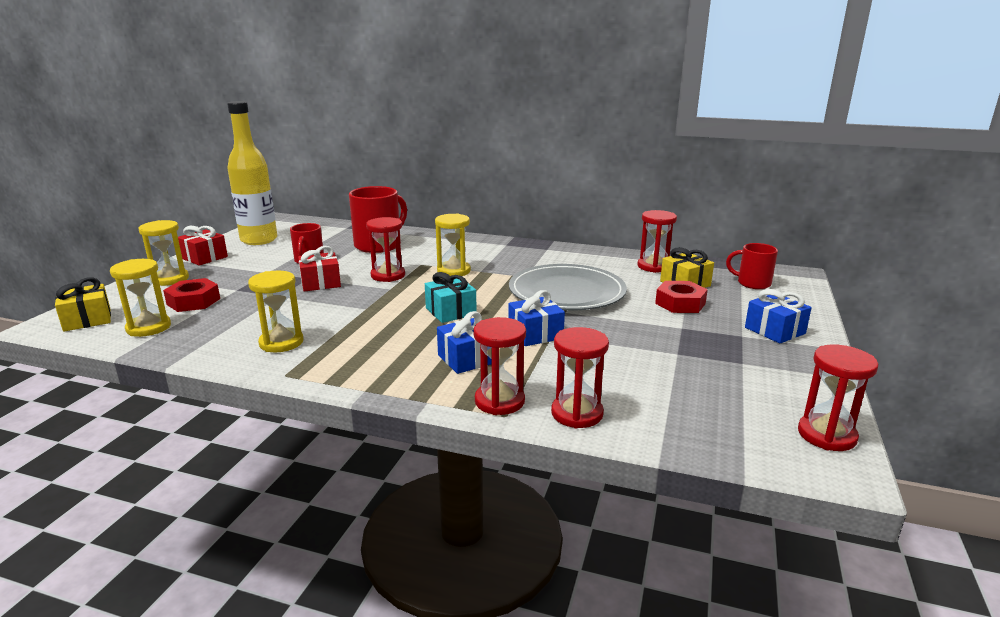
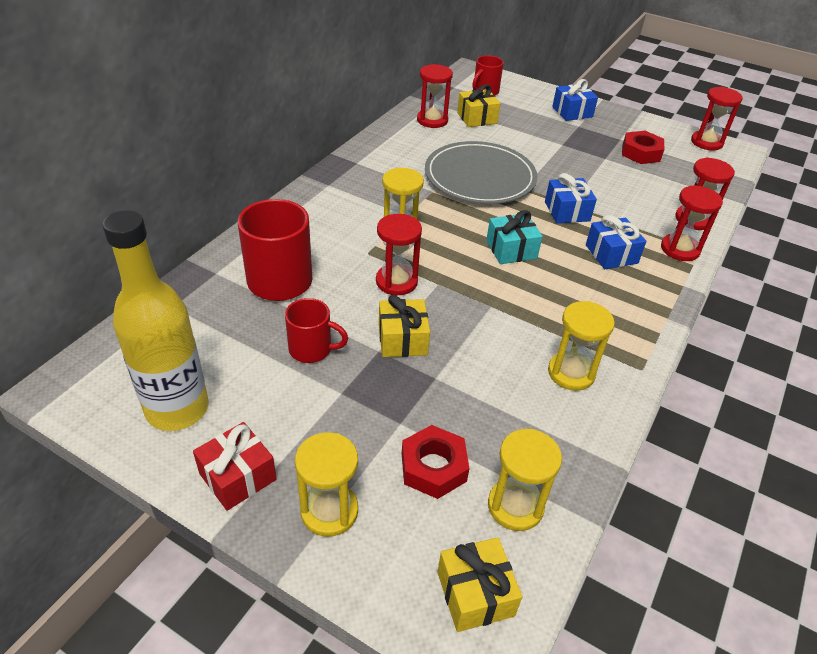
camera: 80 degrees left, 20 degrees up
red gift [298,246,341,292] -> yellow gift [379,295,430,357]
red nut [655,281,708,313] -> red nut moved to [622,131,665,164]

